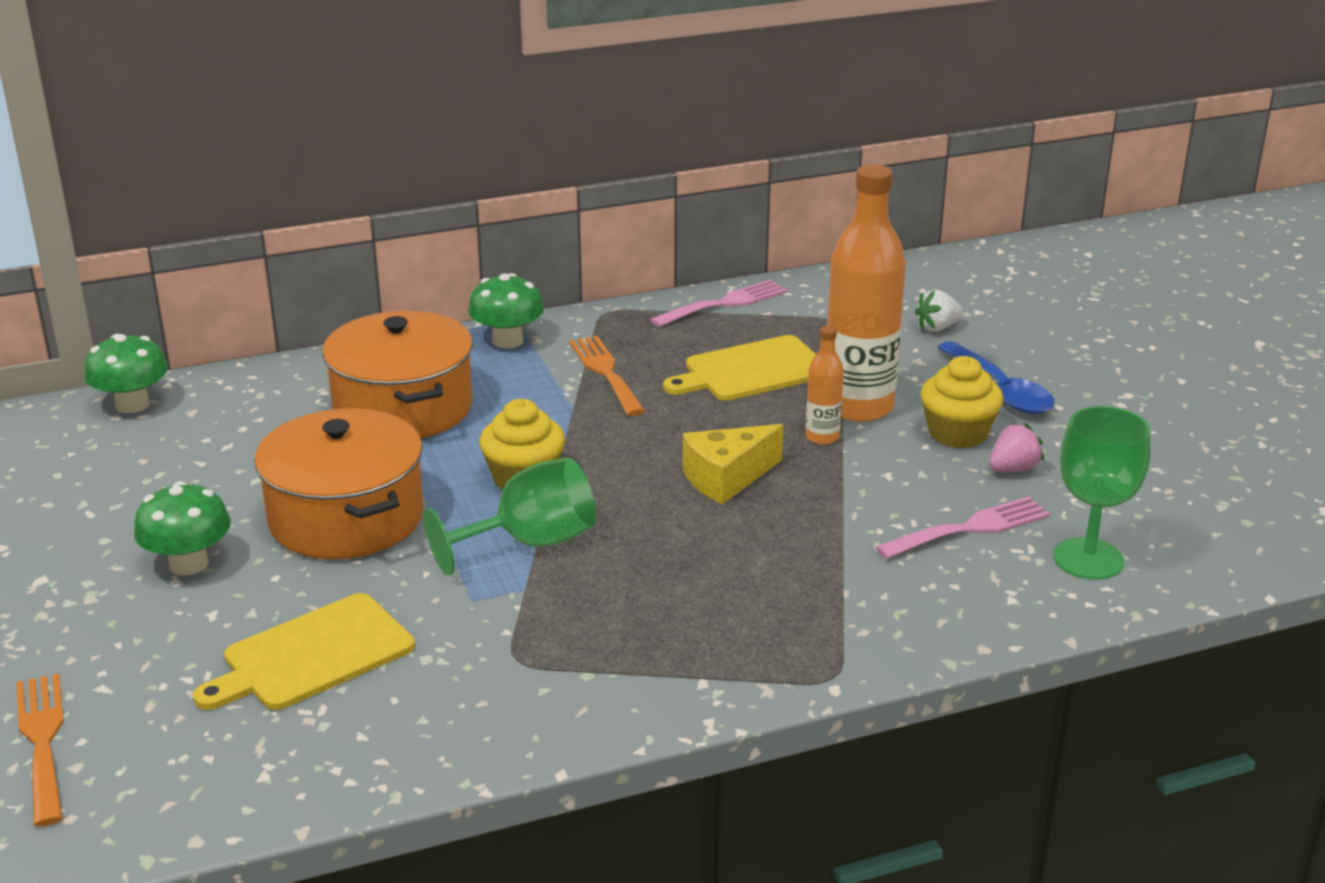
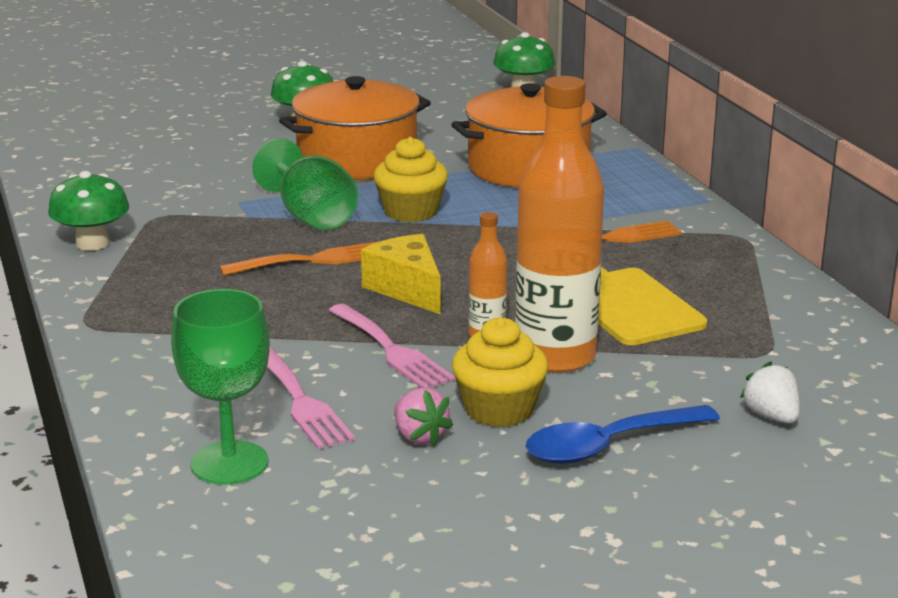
camera: 90 degrees right, 5 degrees down
orange fork [16,673,64,826] -> orange fork moved to [220,241,380,276]
yellow cutting board [193,593,415,710] -> none
green mushroom [468,273,544,349] -> green mushroom moved to [48,171,129,251]
pink fork [650,280,787,327] -> pink fork moved to [328,304,455,388]

